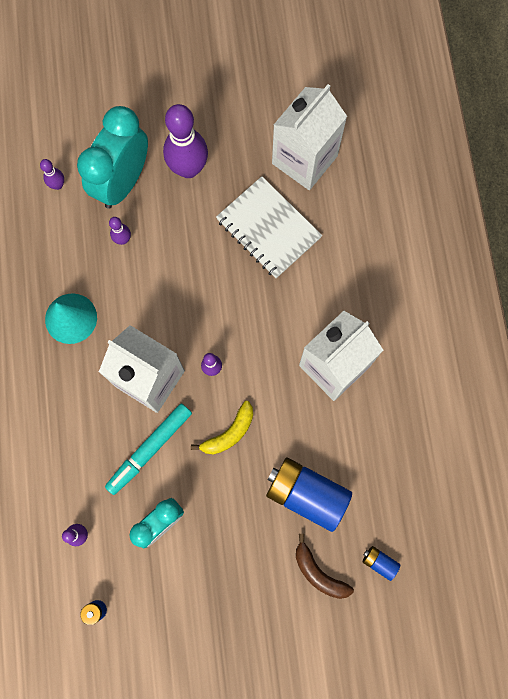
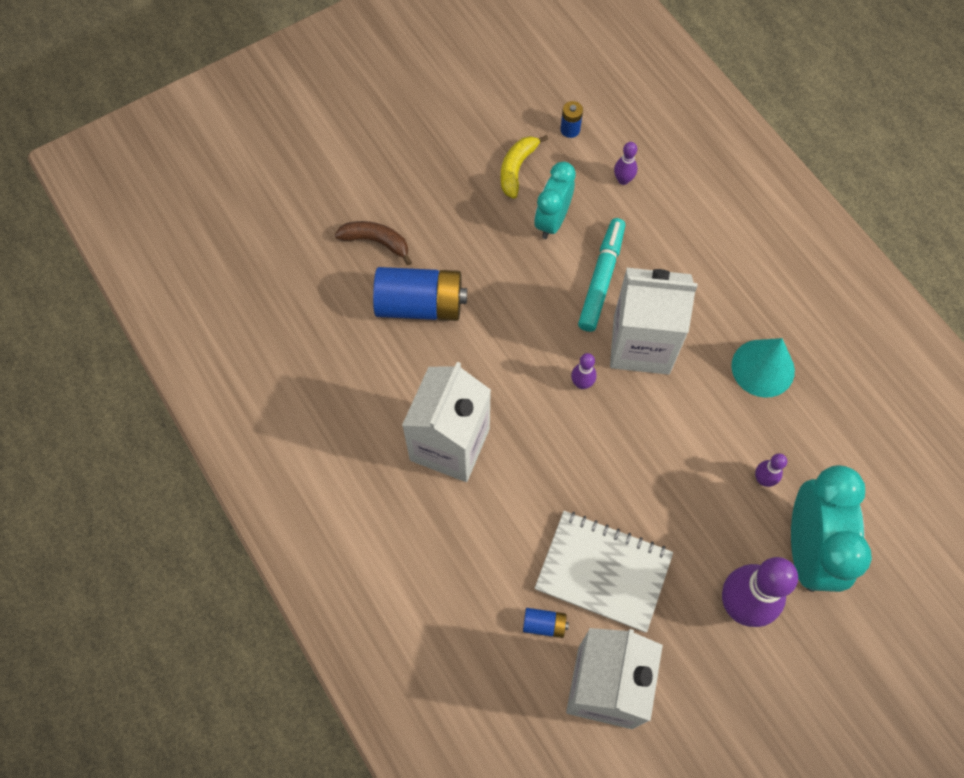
camera: 155 degrees right, 10 degrees down
purple bowling pin [40,159,64,190] -> none
yellow banana [191,401,253,455] -> yellow banana moved to [501,135,548,199]
blue battery [363,546,400,581] -> blue battery moved to [523,608,569,638]

